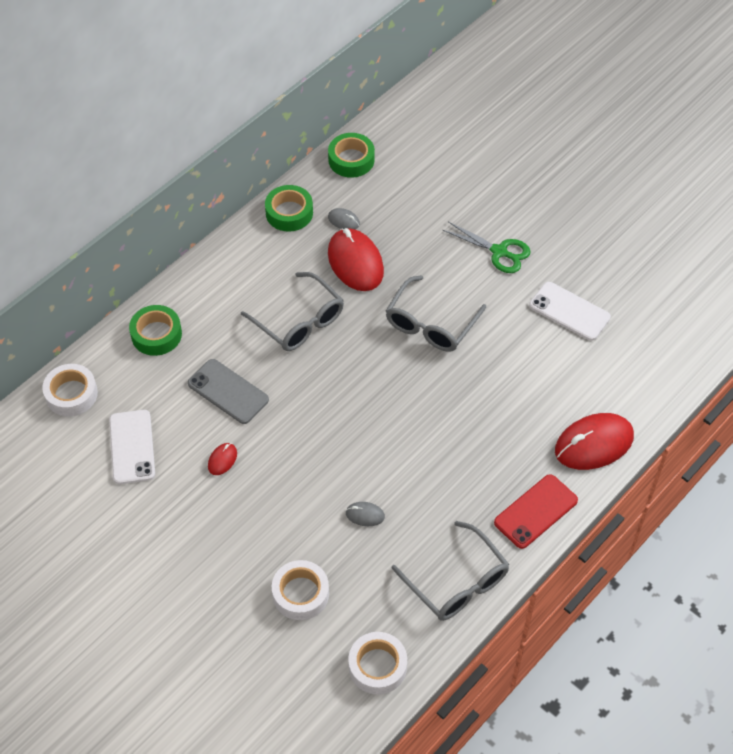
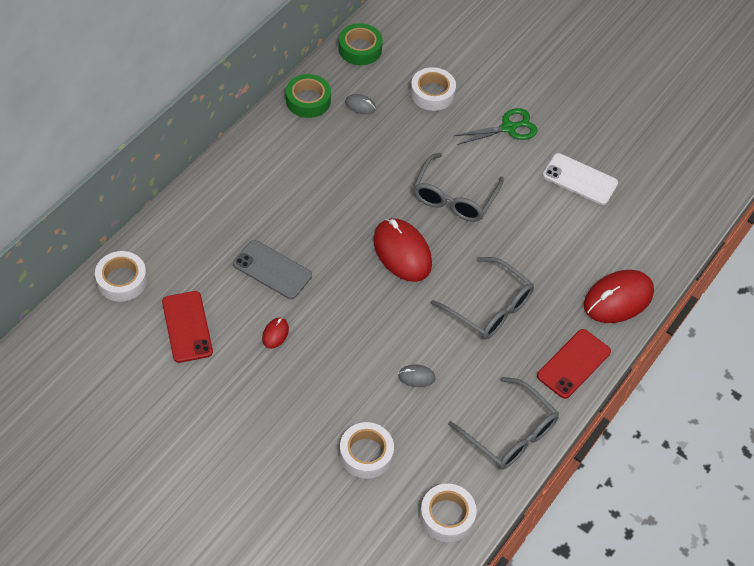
camera: 10 degrees left, 0 degrees up
white phone [109,410,155,484] -> red phone [162,291,213,363]
green tape [129,305,182,356] -> none
grey glasses [241,272,344,351] -> grey glasses moved to [431,257,534,339]
red mouse [328,228,384,291] -> red mouse moved to [373,218,432,282]
green scissors [443,222,530,273] -> green scissors turned 45 degrees counterclockwise [453,108,537,145]
none -> white tape [410,67,456,111]

